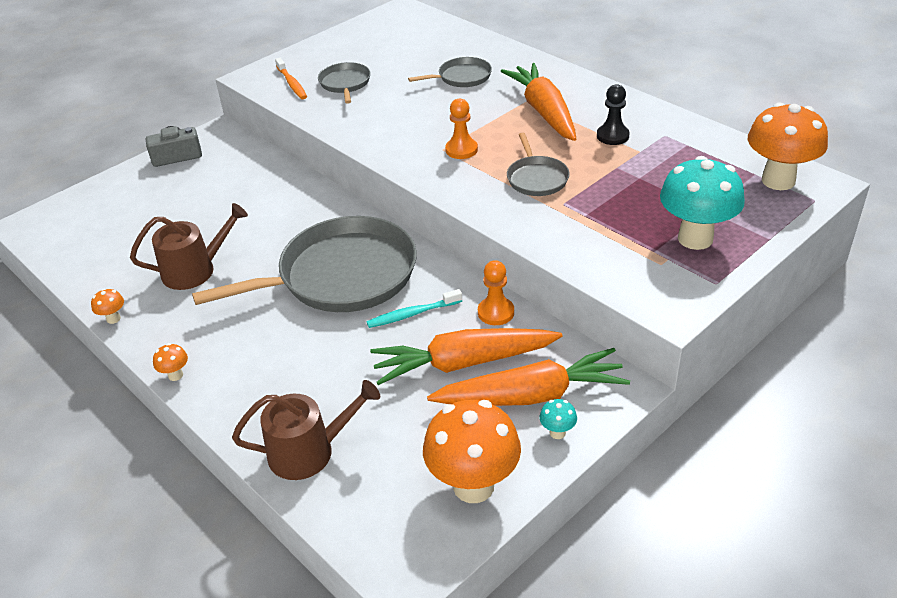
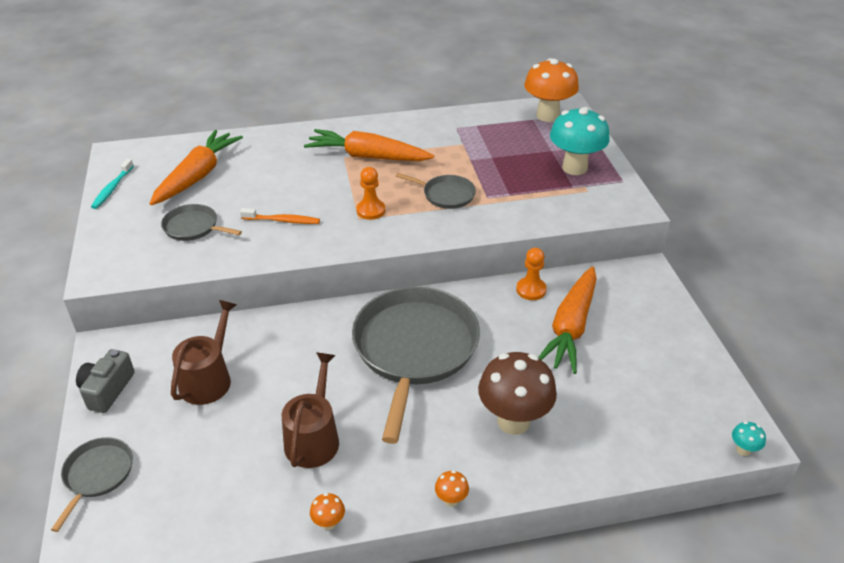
camera: 60 degrees left, 0 degrees up
brown watering can [232,380,380,480] -> brown watering can moved to [171,300,237,405]
orange toothbrush [275,58,307,99] -> orange toothbrush moved to [240,208,320,224]
turquoise toothbrush [367,289,462,328] -> turquoise toothbrush moved to [91,159,134,209]
grey pan [408,57,492,87] -> grey pan moved to [51,437,133,532]
orange mushroom [423,400,521,503] -> none
orange carrot [427,348,630,406] -> orange carrot moved to [150,130,243,205]
turquoise mushroom [539,399,577,439] -> turquoise mushroom moved to [732,421,766,456]
black pawn [597,84,630,145] -> none
none -> brown mushroom [478,352,557,435]

